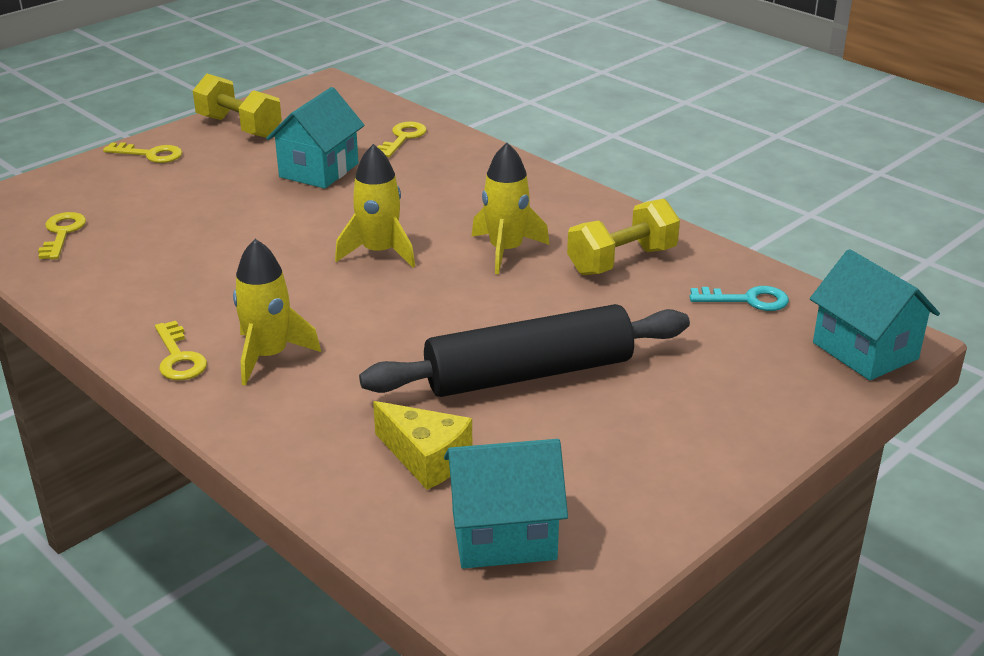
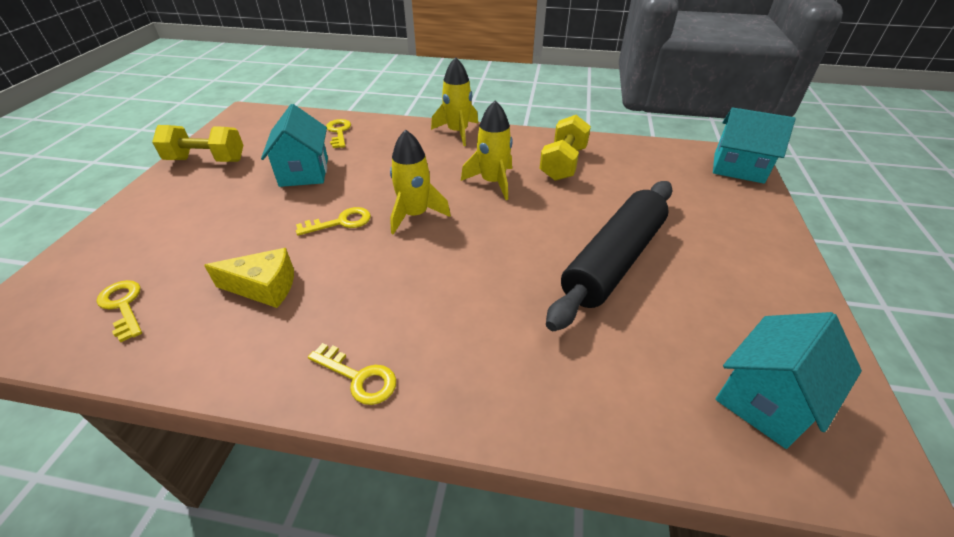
camera: 35 degrees left, 10 degrees up
yellow key [103,142,182,163] -> yellow key moved to [296,207,371,236]
yellow rocket [233,239,321,386] -> yellow rocket moved to [431,57,478,146]
yellow cheese [373,401,472,490] -> yellow cheese moved to [204,248,294,308]
turquoise key [690,286,789,311] -> none

